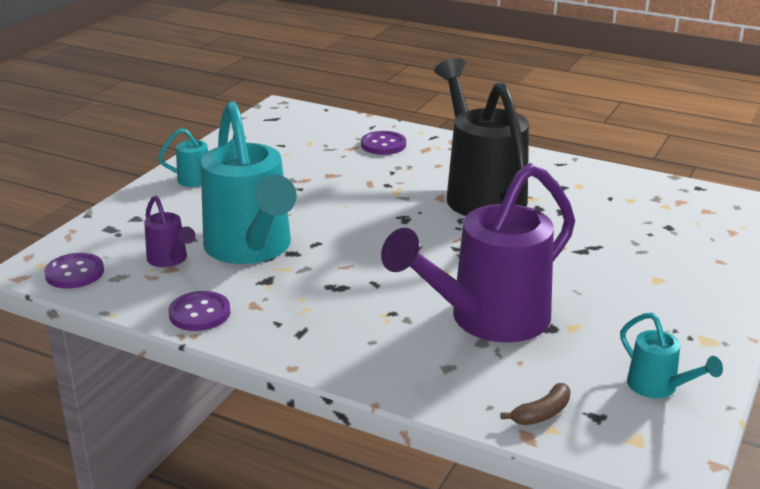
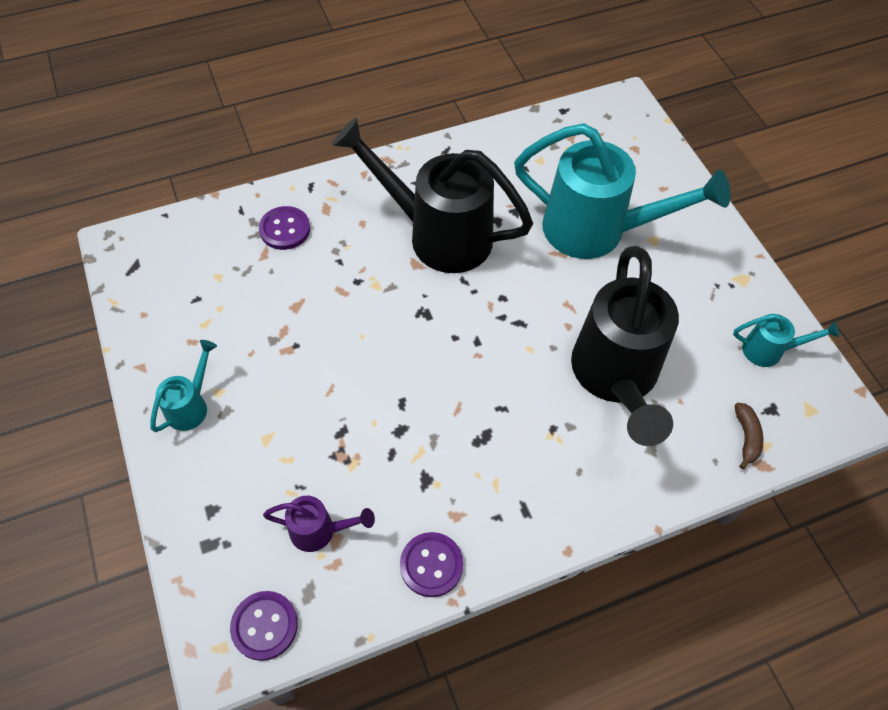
camera: 50 degrees left, 30 degrees up
turquoise watering can [201,101,297,264] -> turquoise watering can moved to [514,123,731,259]
purple watering can [381,163,575,342] -> black watering can [571,246,679,446]

